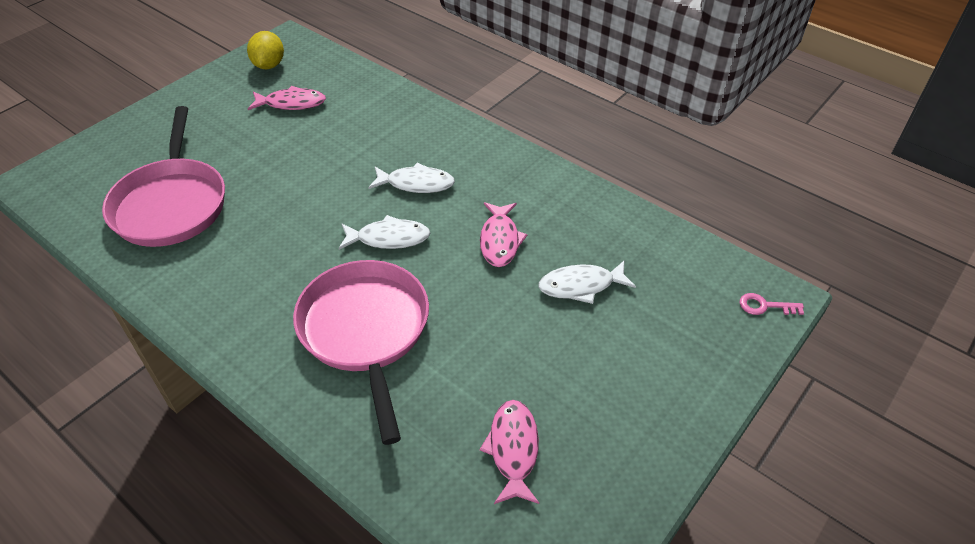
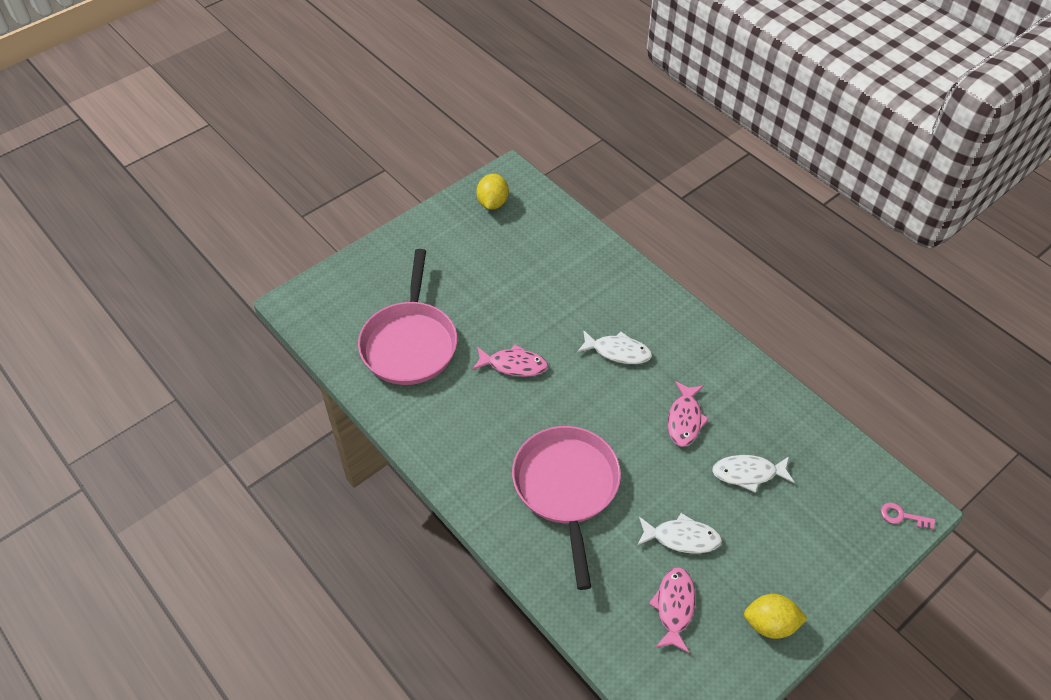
camera: 10 degrees right, 5 degrees up
pink fish [248,86,326,110] -> pink fish moved to [472,344,548,377]
white fish [339,215,430,250] -> white fish moved to [637,513,722,553]
none -> yellow lemon [744,594,808,639]

